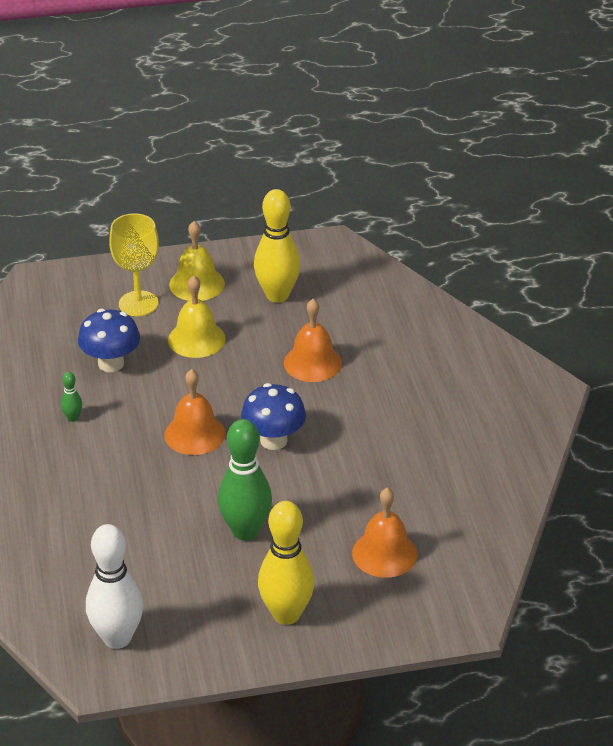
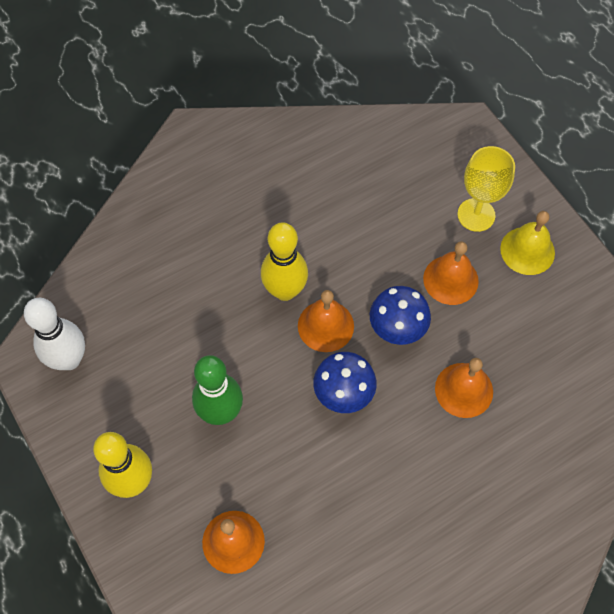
camera: 70 degrees right, 25 degrees up
green bowling pin [61,372,83,422] -> none
blue mushroom [78,309,140,372] -> blue mushroom moved to [370,286,431,345]
yellow bell [168,275,226,358] -> orange bell [423,241,479,305]
yellow bowling pin [254,189,301,303] -> yellow bowling pin moved to [261,222,308,301]

